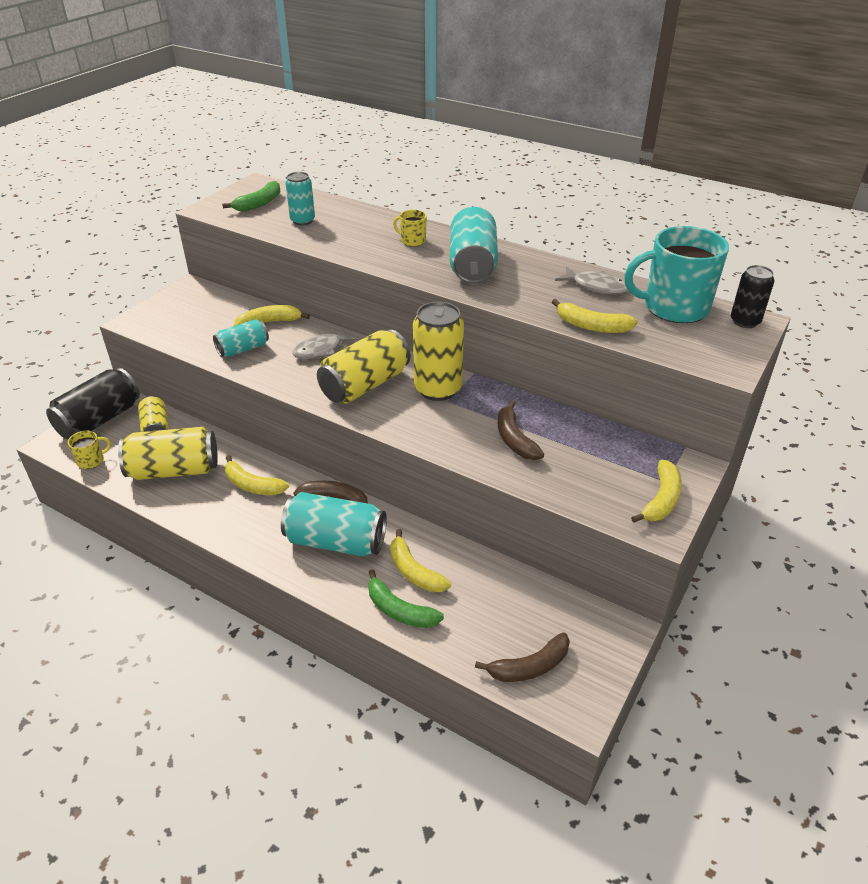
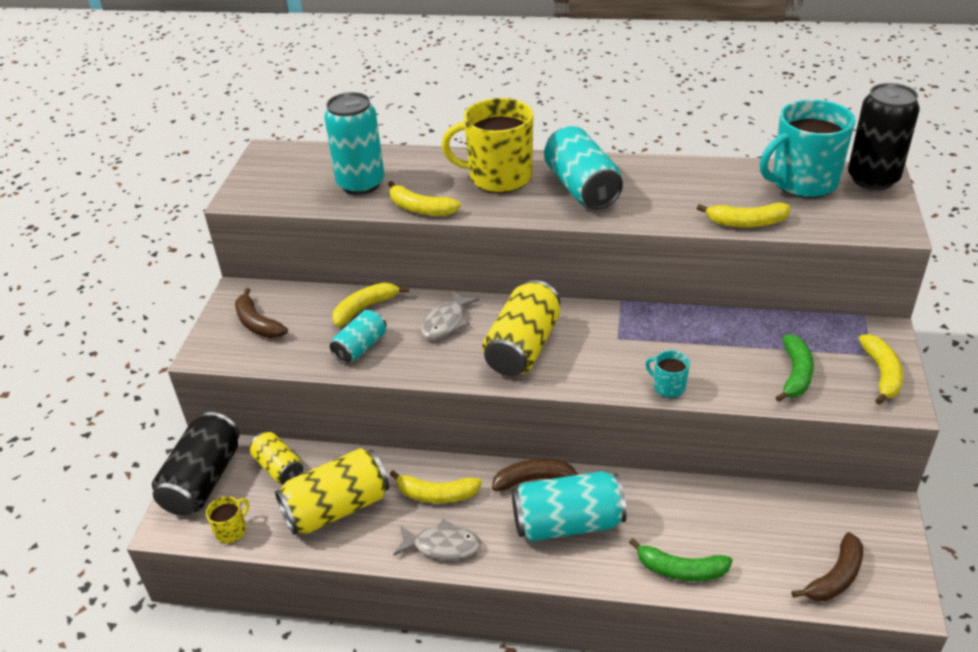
camera: 20 degrees left, 0 degrees up
green banana [222,181,281,212] -> green banana moved to [775,335,814,402]
turquoise can [285,172,315,225] -> turquoise can [324,92,384,195], size x1.69
yellow banana [390,529,451,592] -> yellow banana moved to [388,181,461,216]
yellow mug [393,210,427,247] -> yellow mug [442,98,533,193], size x2.28
yellow can [413,302,464,401] -> none
brown banana [498,400,544,460] -> brown banana moved to [235,288,288,338]
grey fish [555,266,628,294] -> grey fish moved to [394,519,481,560]
black can [731,265,775,328] -> black can [848,83,920,190], size x1.69
none -> turquoise mug [645,350,690,398]

